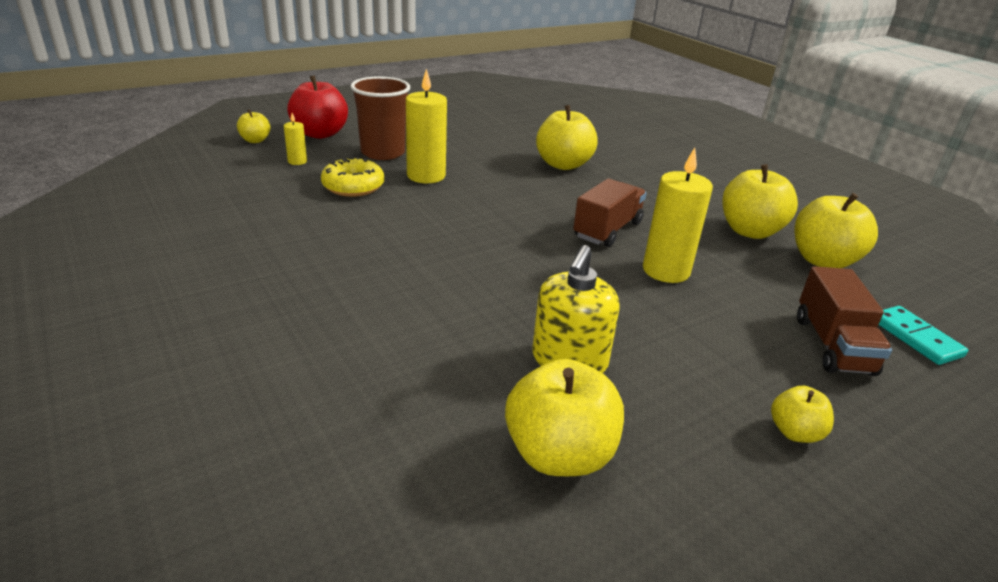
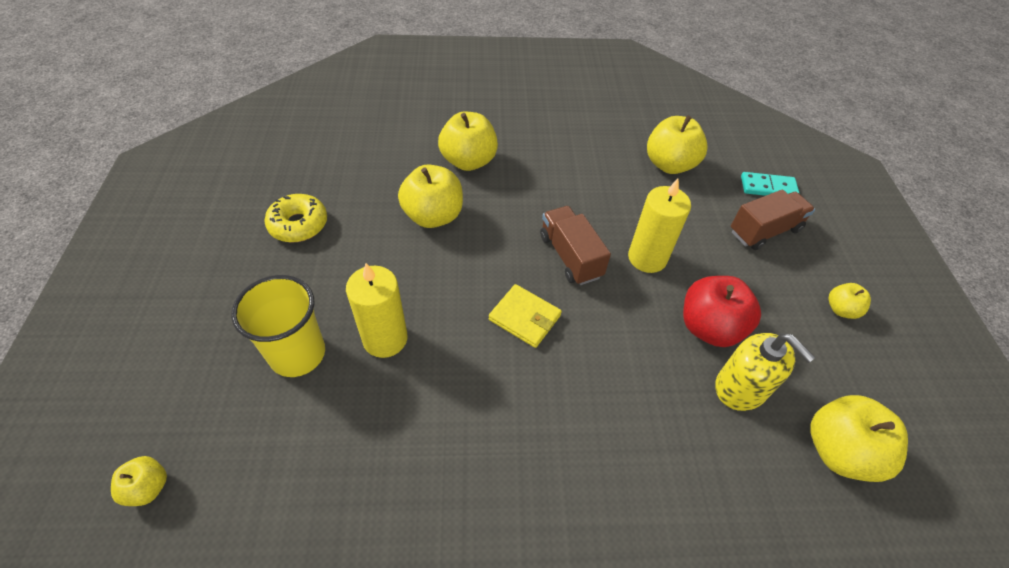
camera: 60 degrees left, 20 degrees up
yellow candle [284,113,307,165] -> none
red apple [287,75,348,139] -> red apple moved to [683,276,761,347]
yellow donut [321,157,384,197] -> yellow donut moved to [264,194,327,243]
brown cup [351,76,410,160] -> yellow cup [231,275,325,377]
yellow apple [722,164,798,239] -> yellow apple moved to [438,112,498,171]
brown truck [797,266,892,376] -> brown truck turned 60 degrees counterclockwise [731,190,815,250]
none -> yellow wallet [489,284,562,348]

